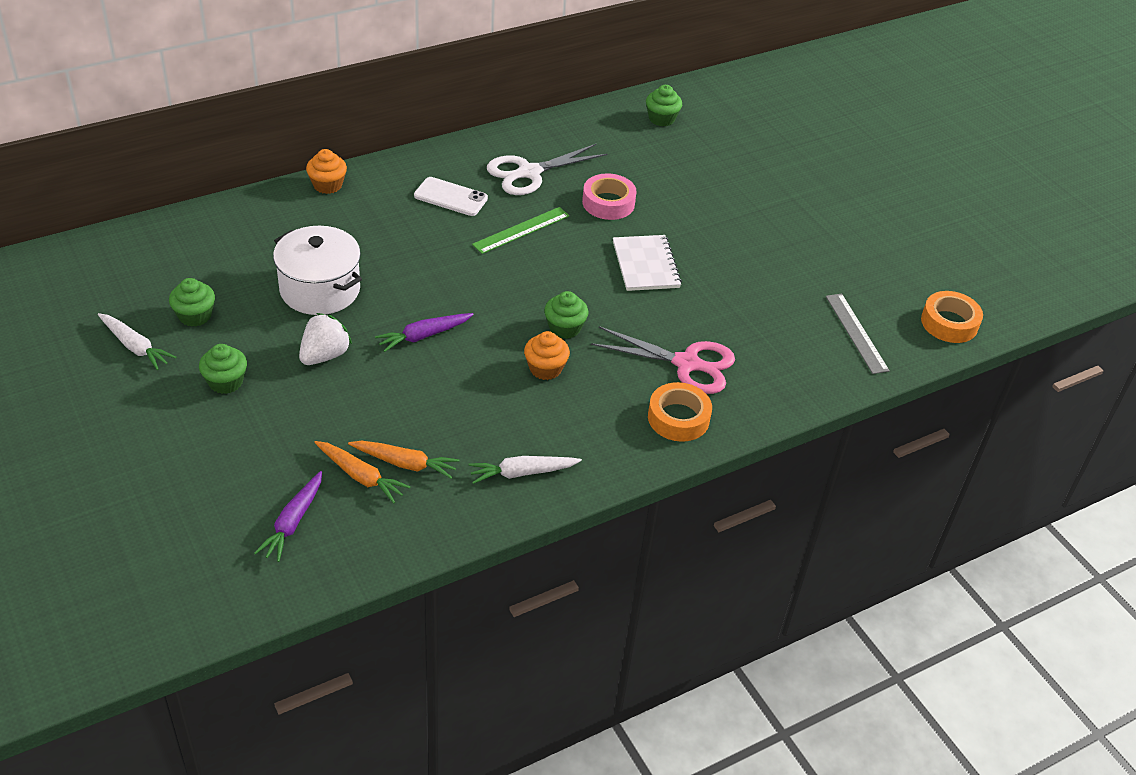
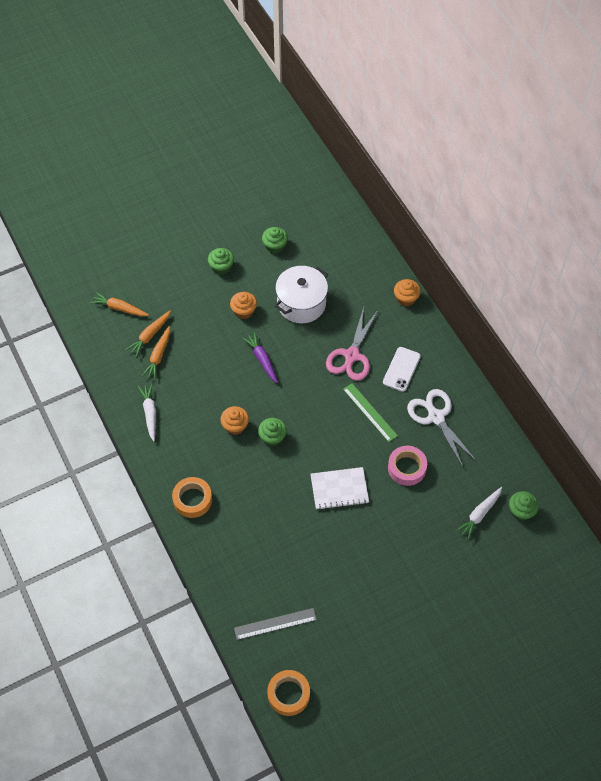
camera: 95 degrees right, 15 degrees up
white carrot [98,313,176,370] -> white carrot moved to [456,487,502,540]
purple carrot [254,471,322,562] -> orange carrot [90,292,149,316]
white strawberry [299,313,352,365] -> orange cupcake [230,292,257,319]
pink scissors [591,326,735,394] -> pink scissors moved to [326,307,378,381]

